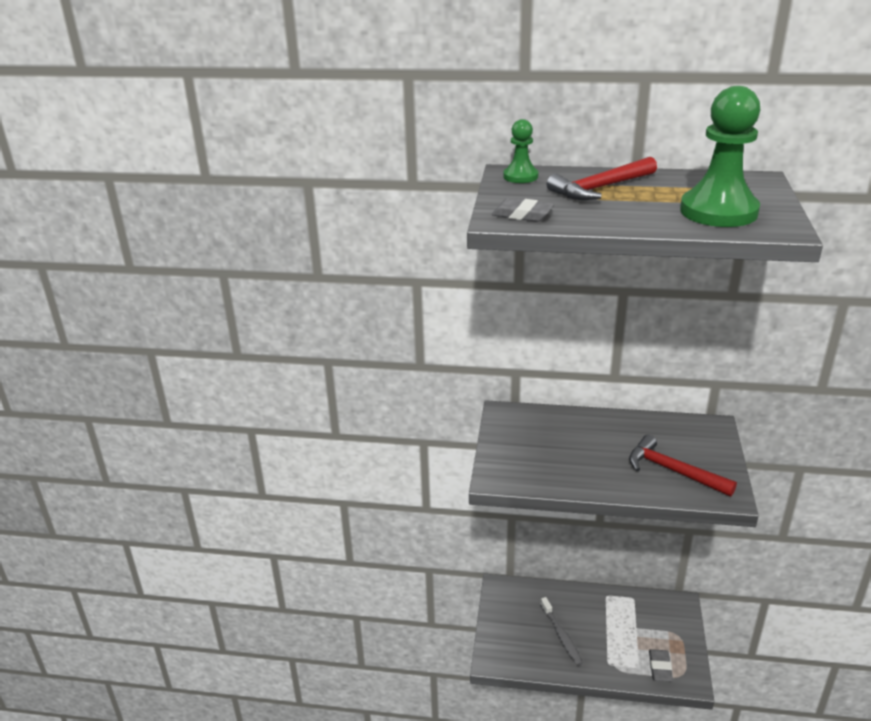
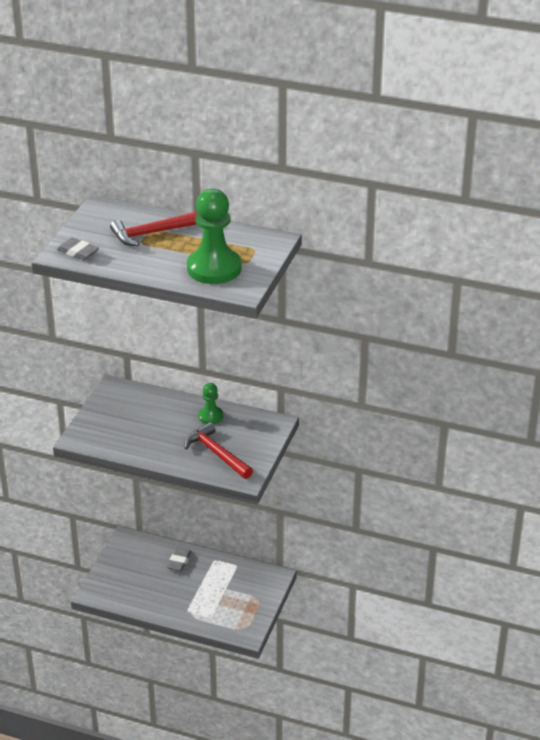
camera: 10 degrees right, 5 degrees up
green pawn [503,119,538,183] -> green pawn moved to [198,383,223,424]
grey toothbrush [540,597,583,666] -> none
grey eraser [649,649,673,682] -> grey eraser moved to [167,547,192,571]

